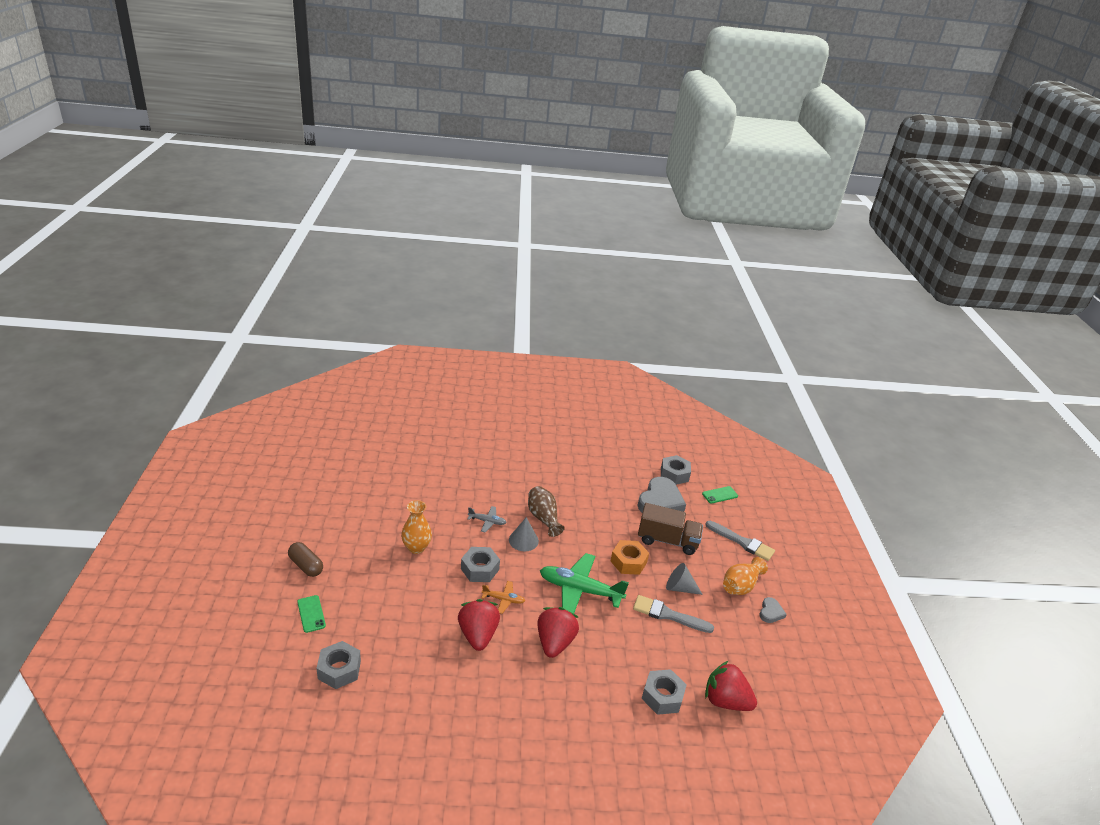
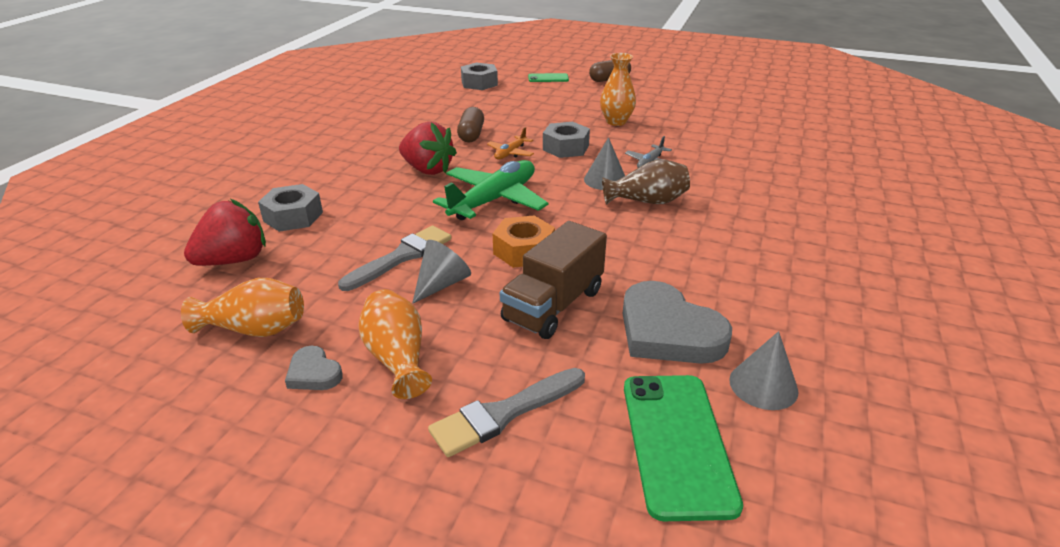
camera: 115 degrees right, 0 degrees up
red strawberry [458,599,500,651] -> brown capsule [457,107,484,142]
grey nut [661,455,691,485] -> grey cone [729,331,798,410]
green phone [702,486,738,504] -> green phone [624,375,743,521], size x1.92
none -> orange vase [181,278,304,337]

